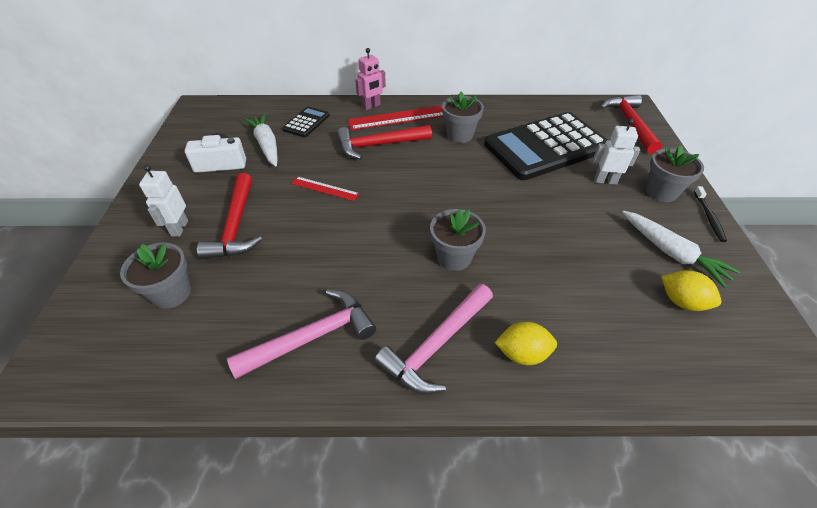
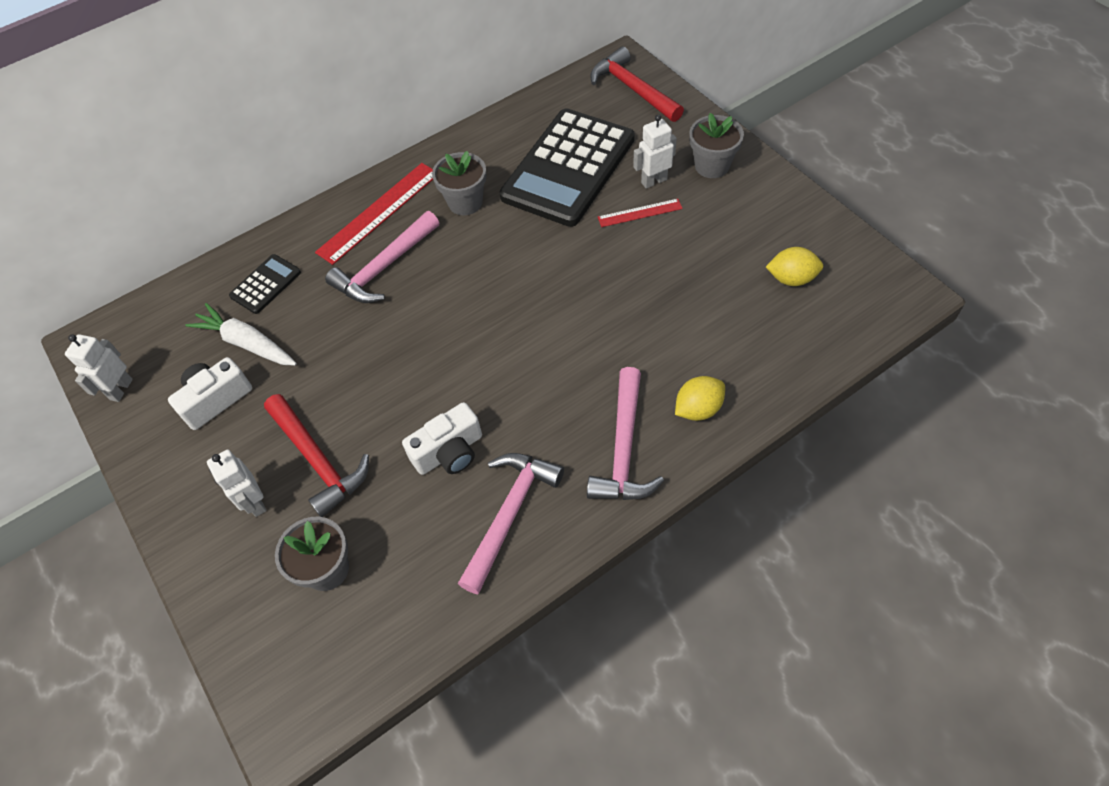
camera: 30 degrees left, 10 degrees up
black calculator [282,106,330,137] -> black calculator turned 45 degrees clockwise [229,254,301,314]
red ruler [291,176,359,201] -> red ruler moved to [598,199,683,227]
red hammer [337,125,432,160] -> pink hammer [325,211,439,303]
pink robot [355,48,386,110] -> none
grey flower pot [430,209,486,271] -> none
white carrot [622,211,740,288] -> none
black toothbrush [694,186,727,242] -> none
none -> white robot [65,334,133,402]
none -> white camera [402,402,482,475]

